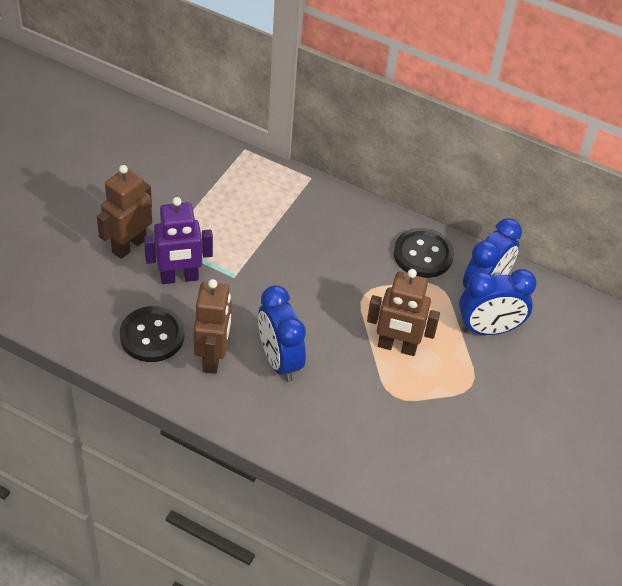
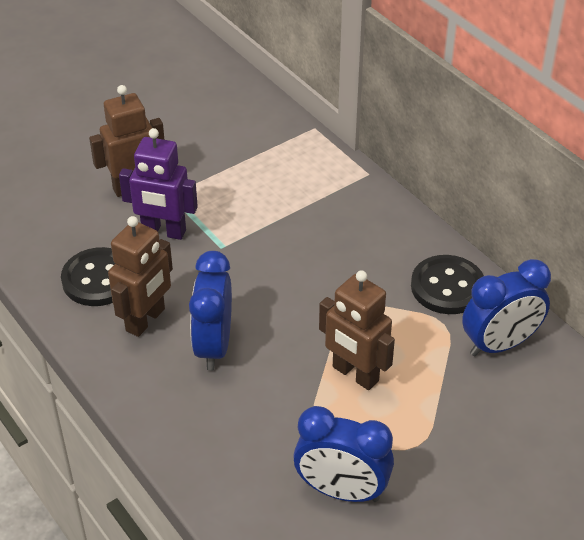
camera: 30 degrees right, 5 degrees down
blue clock [459,269,537,335] -> blue clock moved to [293,406,394,502]

